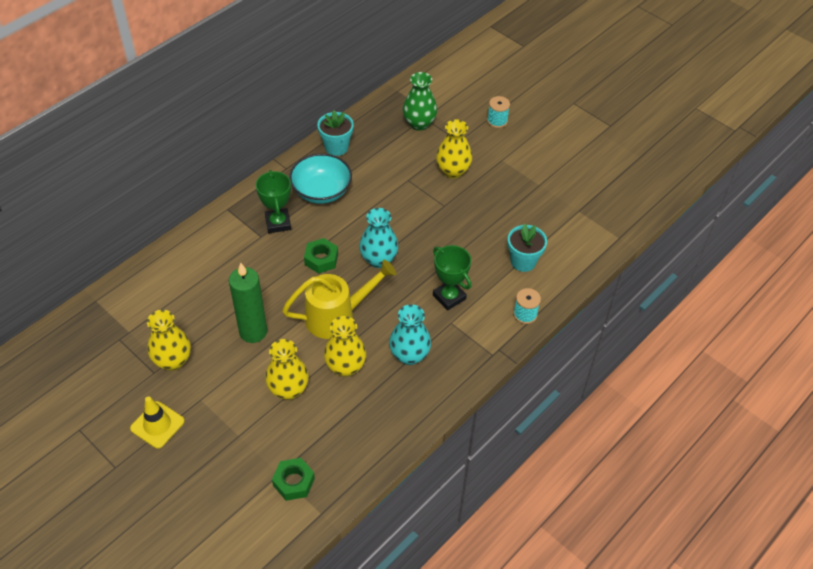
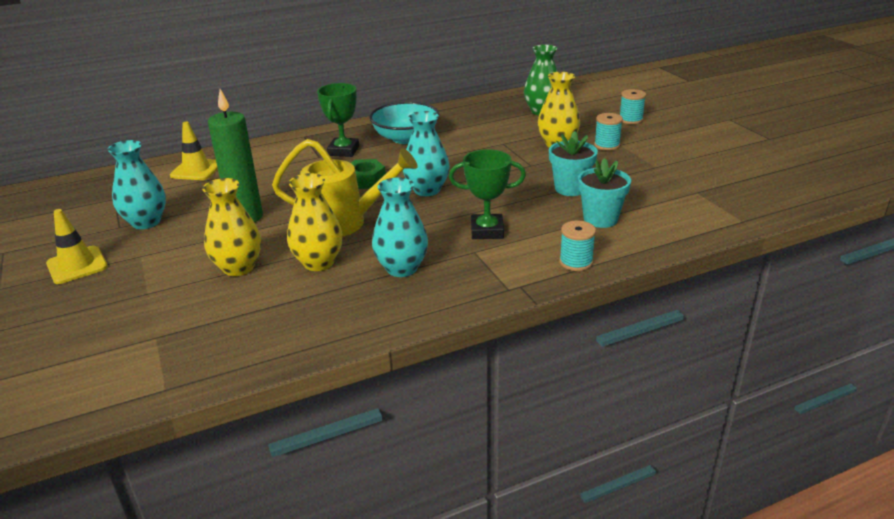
camera: 25 degrees right, 20 degrees down
yellow vase [147,310,191,371] -> turquoise vase [107,140,166,229]
green nut [272,458,315,501] -> none
turquoise flower pot [317,110,354,156] -> turquoise flower pot moved to [549,131,598,196]
green trophy [433,245,471,311] -> green trophy turned 75 degrees counterclockwise [449,149,526,239]
none -> yellow traffic cone [170,122,218,180]
none -> turquoise spool [594,113,623,151]

